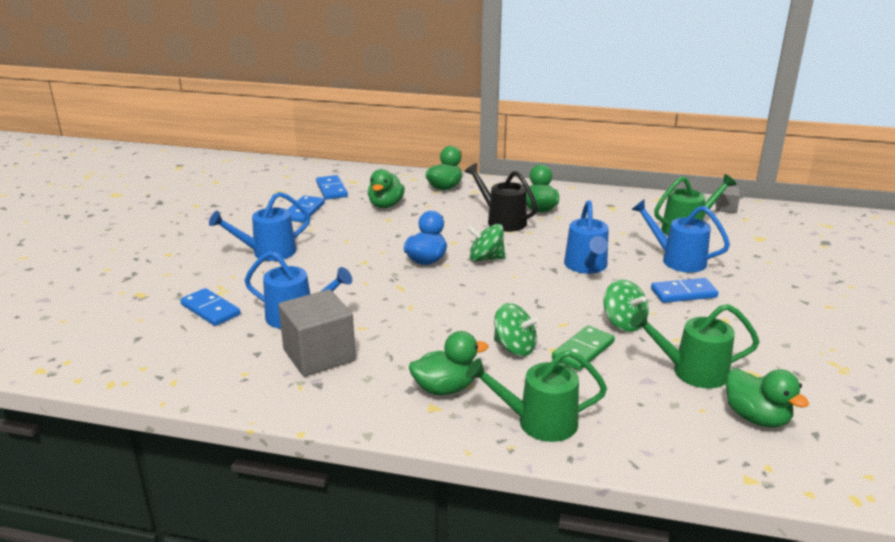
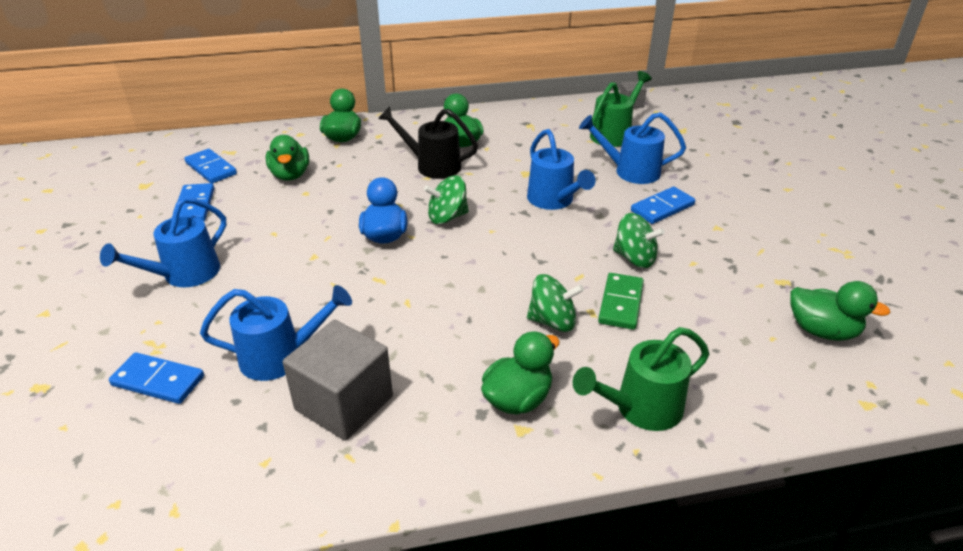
camera: 25 degrees left, 10 degrees up
green watering can [630,304,759,388] -> none

